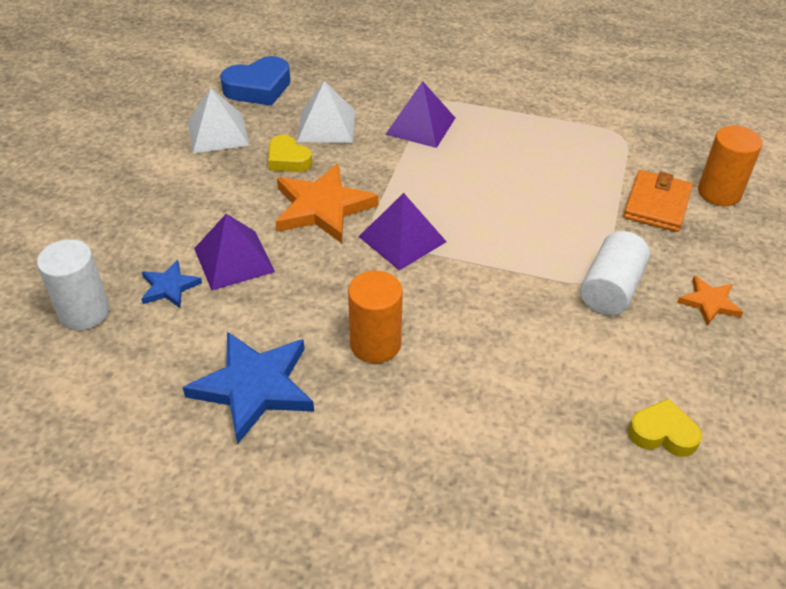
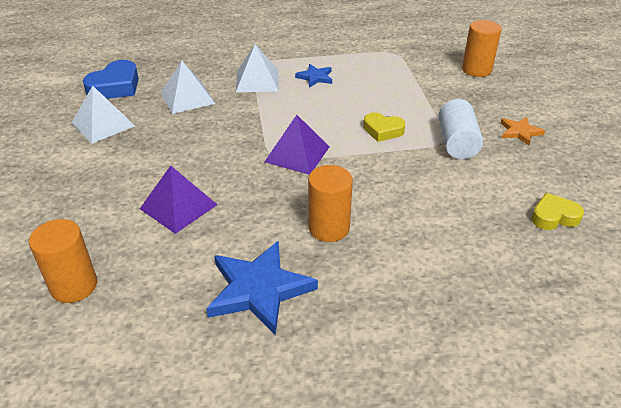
camera: 25 degrees left, 5 degrees down
white cylinder [37,239,110,330] -> orange cylinder [29,219,97,303]
blue star [141,260,202,308] -> blue star moved to [295,64,332,88]
yellow heart [268,135,312,172] -> yellow heart moved to [363,112,405,142]
orange star [276,164,379,243] -> none
purple pyramid [385,81,455,148] -> white pyramid [236,44,279,93]
orange wallet [623,170,693,232] -> none

